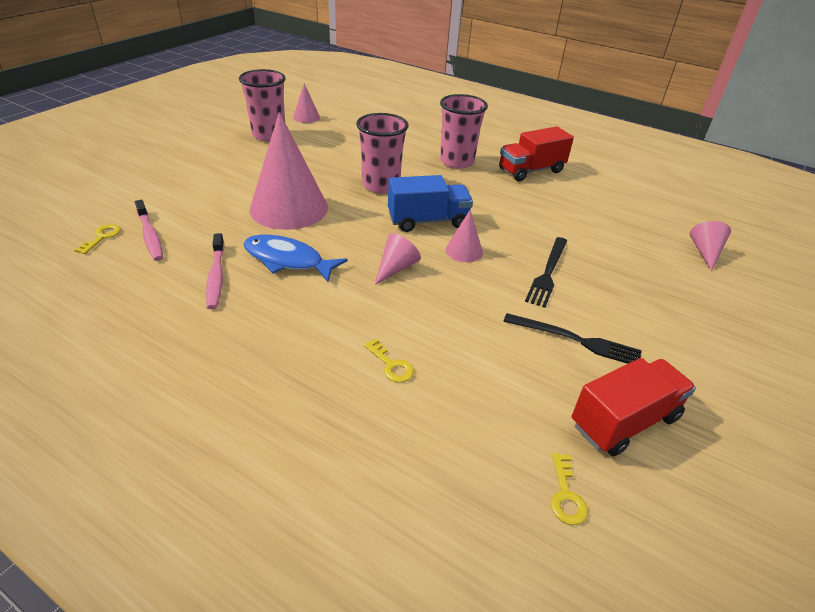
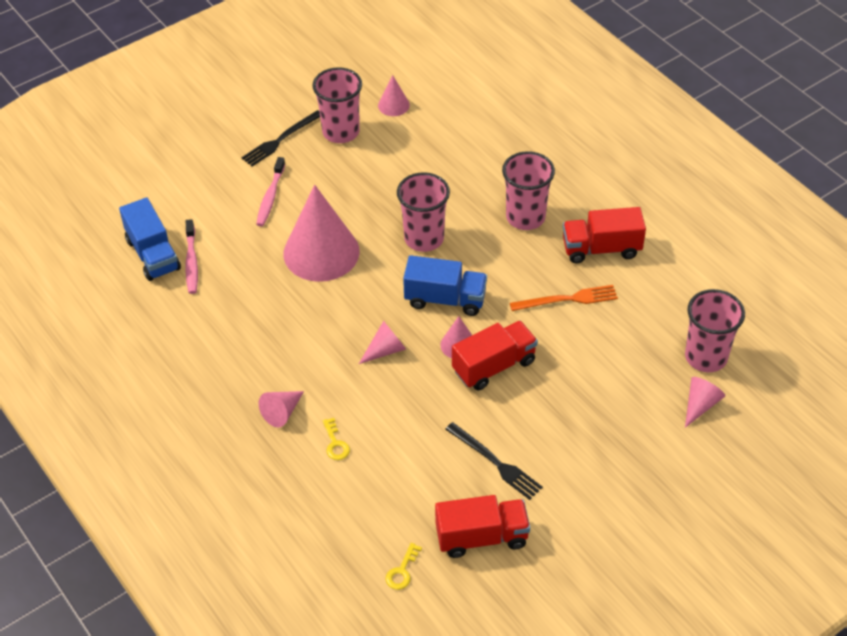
camera: 25 degrees right, 10 degrees up
yellow key [74,224,121,254] -> blue truck [119,197,181,281]
pink toothbrush [206,233,225,309] -> pink toothbrush moved to [256,157,285,227]
blue fish [243,235,347,282] -> none
black fork [525,237,567,308] -> black fork moved to [241,110,320,167]
none -> pink cone [259,391,304,427]
none -> red truck [452,321,538,390]
none -> orange fork [510,285,618,311]
none -> pink cup [685,289,745,372]

